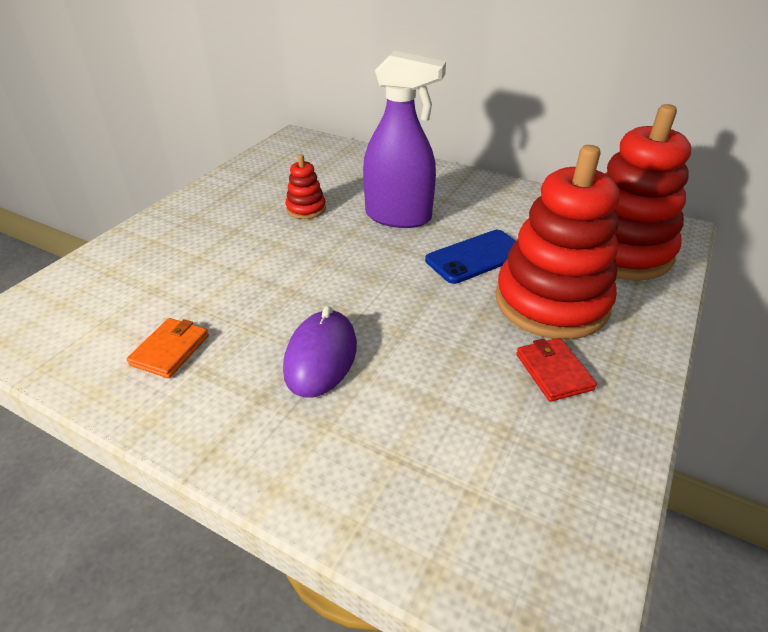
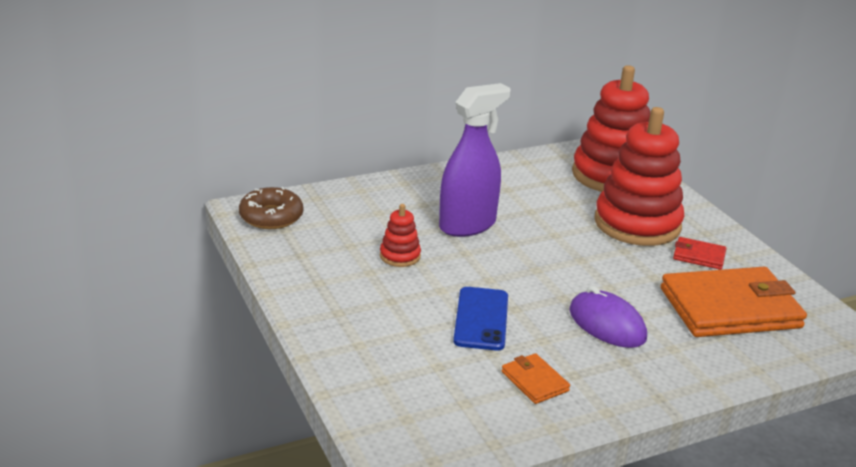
camera: 55 degrees left, 10 degrees down
blue phone [425,230,516,284] -> blue phone moved to [453,287,508,351]
none -> brown donut [239,187,303,229]
none -> orange wallet [661,267,807,337]

